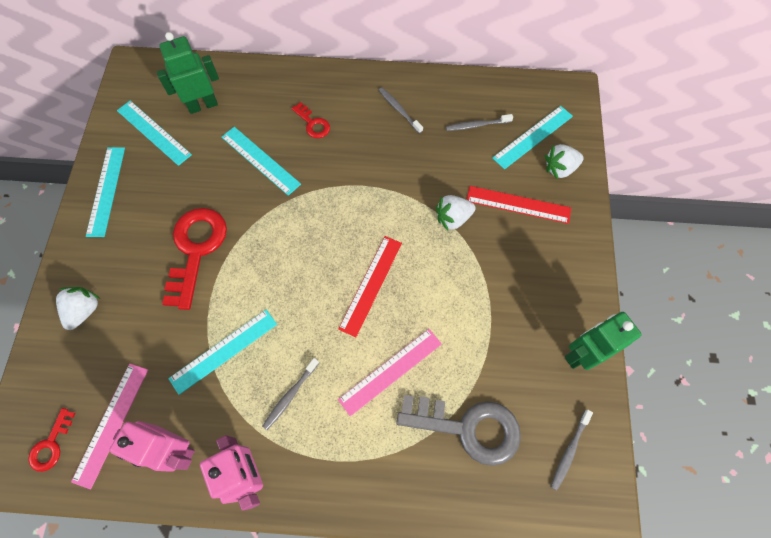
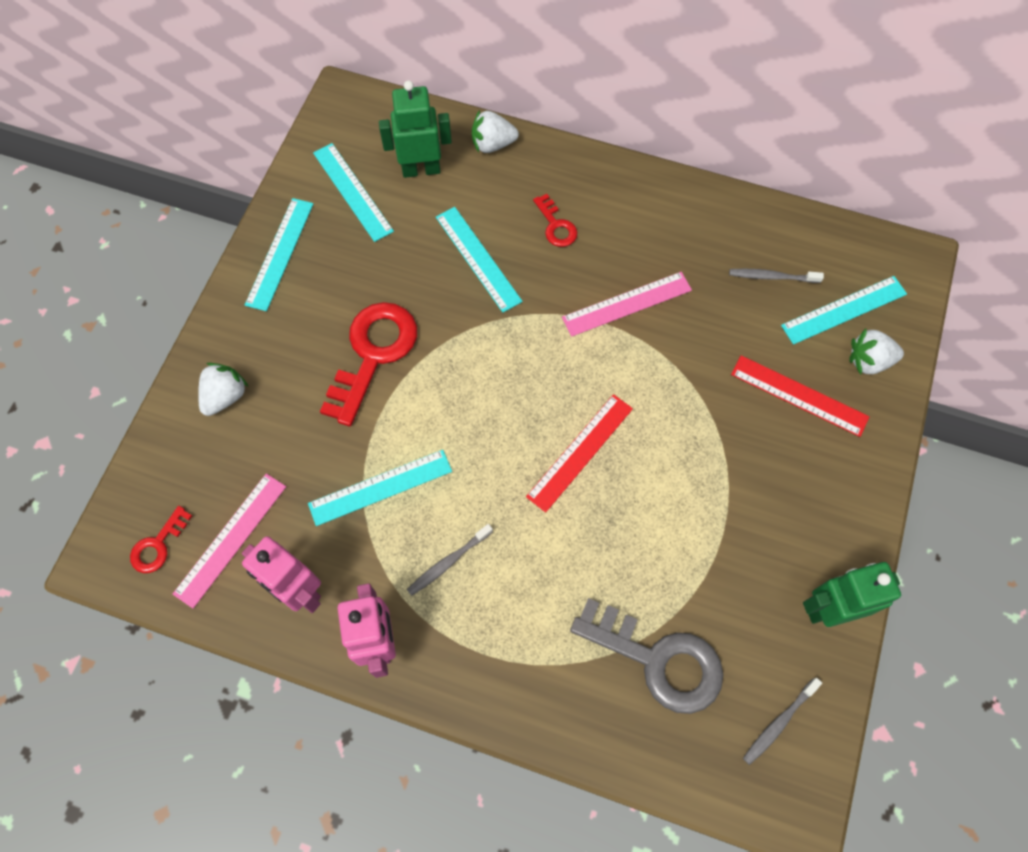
camera: 15 degrees right, 0 degrees up
pink ruler [338,329,442,416] -> pink ruler moved to [562,272,692,337]
grey toothbrush [379,87,423,134] -> none
white strawberry [436,195,475,231] -> white strawberry moved to [472,110,519,153]

